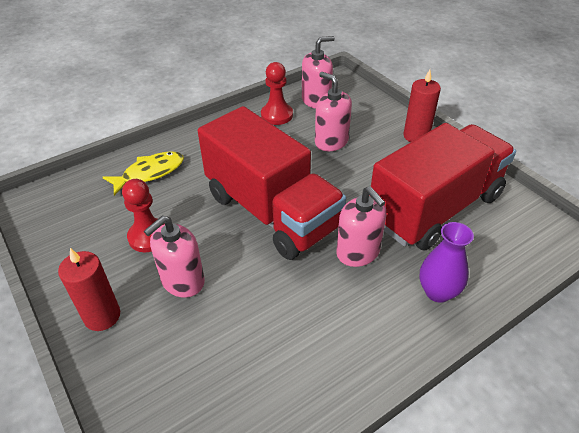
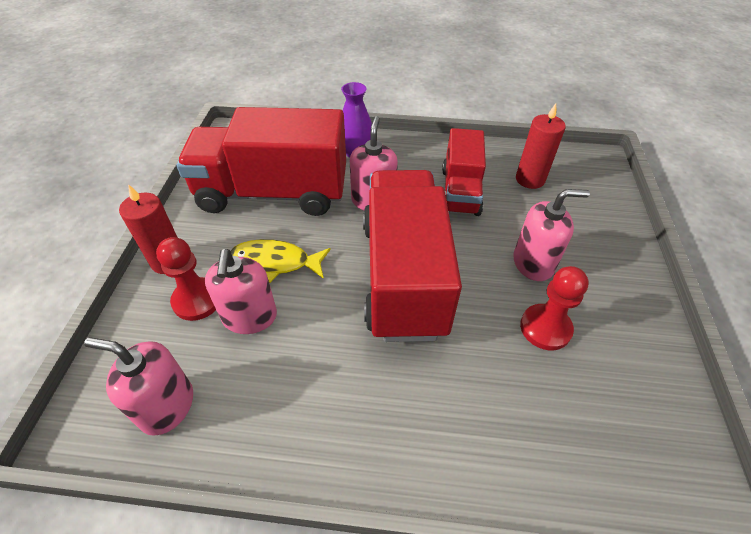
camera: 140 degrees left, 5 degrees up
red candle [58,248,120,331] -> red candle moved to [516,103,566,189]
yellow fish [103,151,184,196] -> yellow fish moved to [231,239,331,283]
red pawn [261,62,293,125] -> red pawn moved to [156,237,216,321]
none -> red truck [442,128,486,216]

